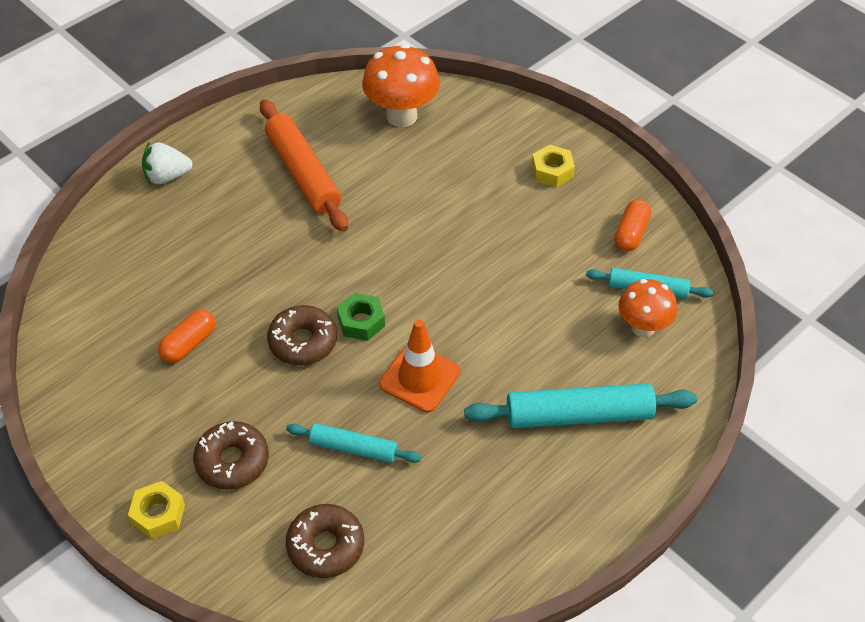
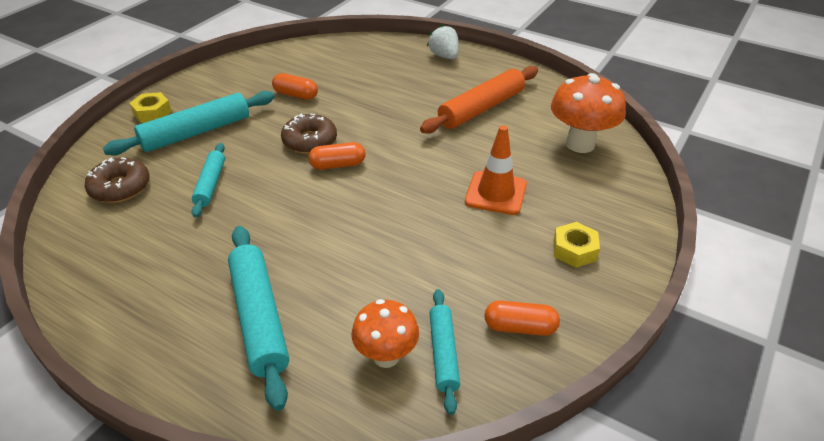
camera: 75 degrees right, 10 degrees down
brown donut [193,421,269,490] -> turquoise rolling pin [103,91,275,156]
green nut [337,293,385,341] -> orange capsule [308,142,365,170]
orange traffic cone [379,319,460,413] -> orange traffic cone moved to [465,125,527,215]

